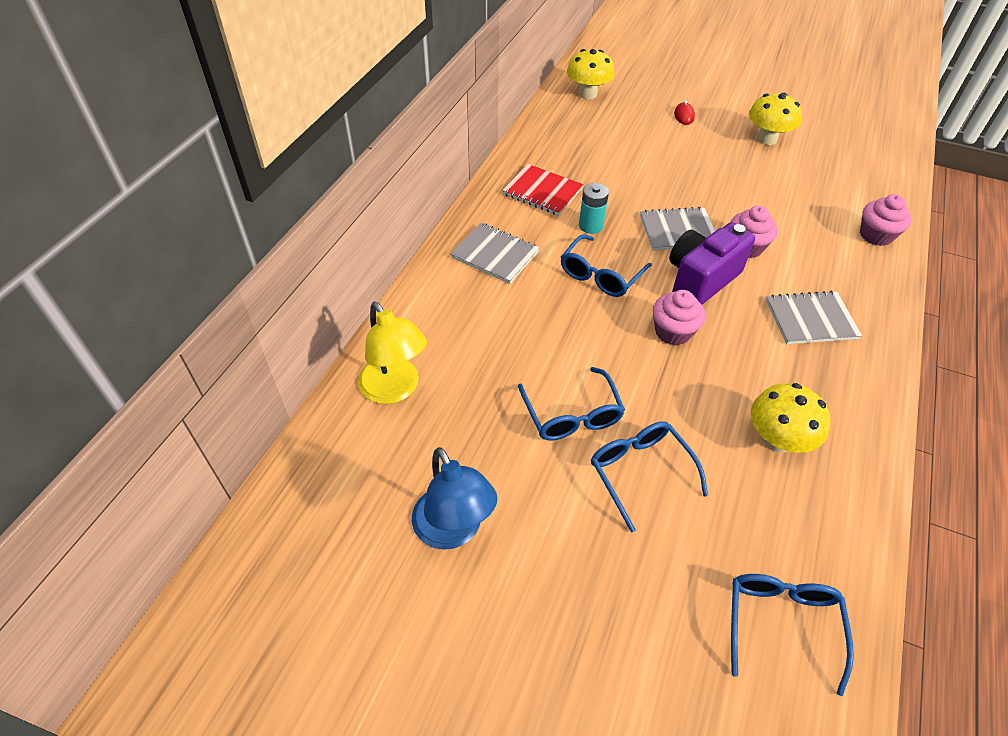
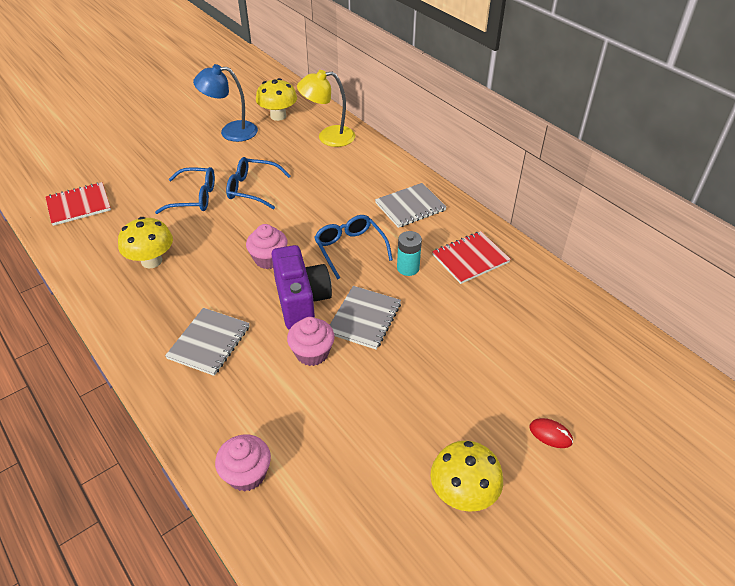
camera: 120 degrees right, 5 degrees down
yellow mushroom [567,49,615,99] -> yellow mushroom moved to [256,78,297,121]
blue glasses [731,574,854,696] -> red notebook [45,182,111,226]

